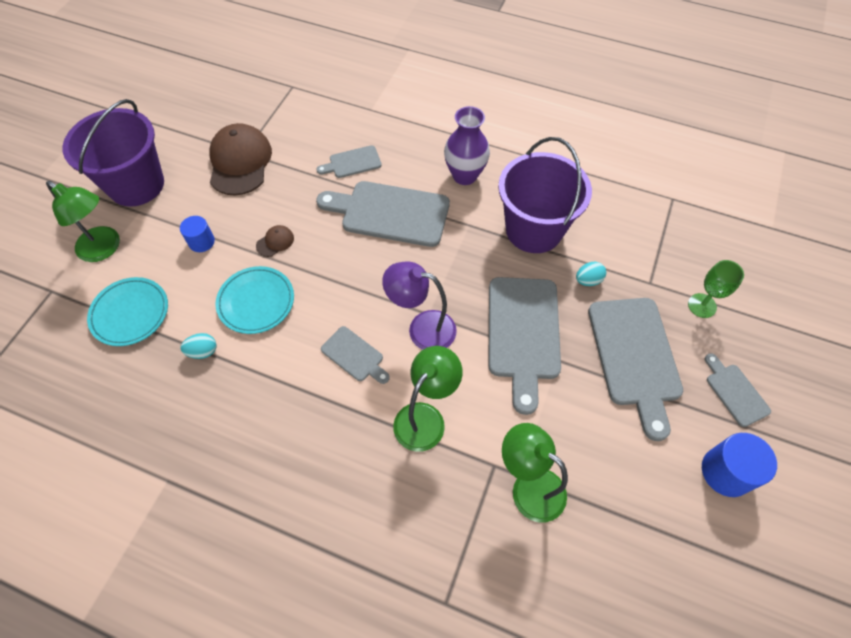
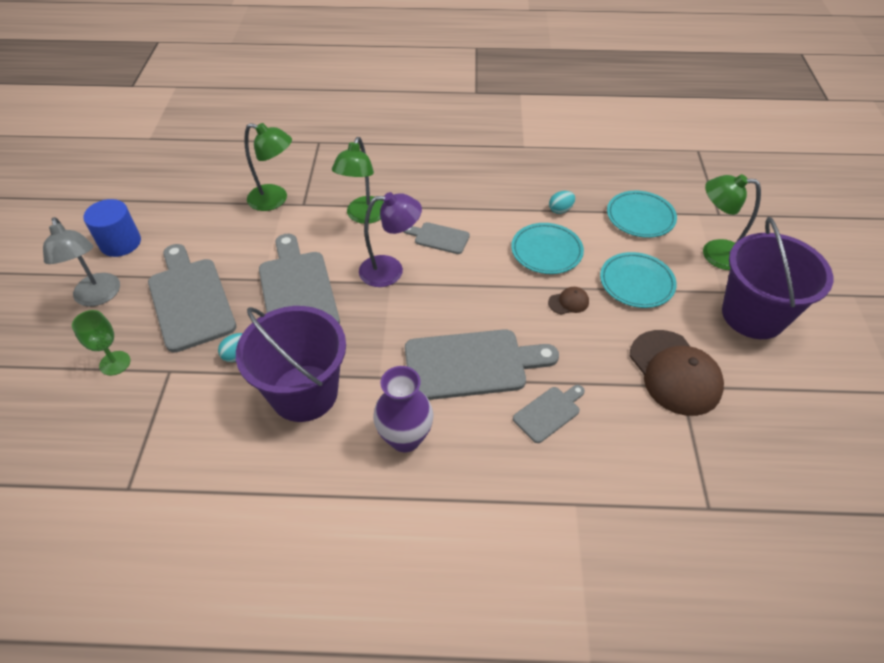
camera: 160 degrees right, 10 degrees down
blue cylinder [180,216,215,252] -> turquoise plate [600,252,677,308]
brown cap [256,225,294,257] -> brown cap turned 135 degrees counterclockwise [548,287,589,315]
grey cutting board [705,353,771,427] -> grey lamp [43,217,120,307]

